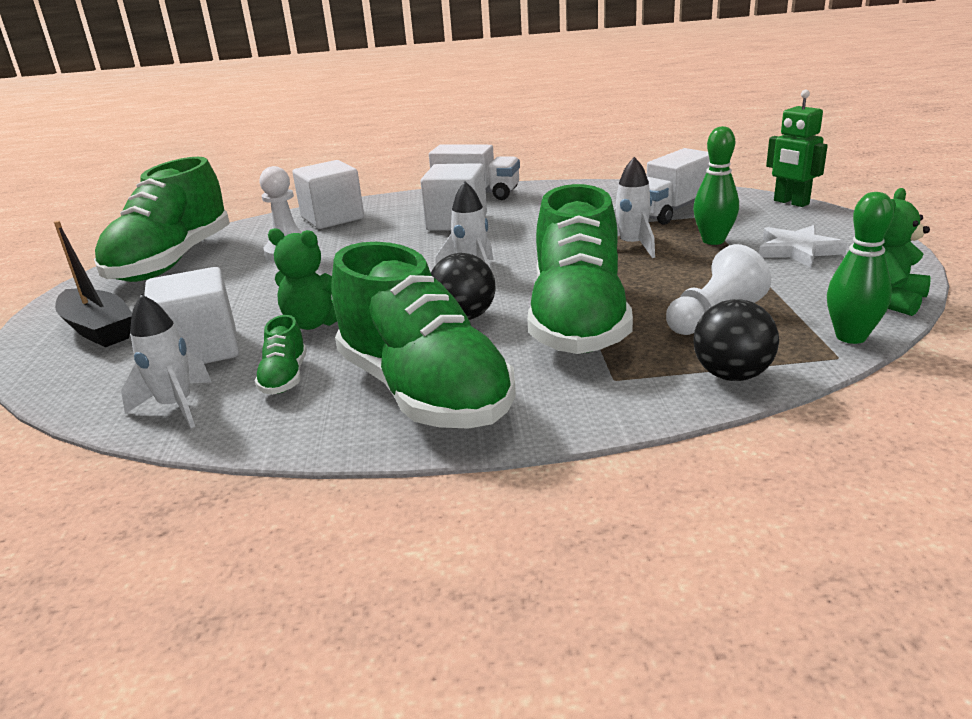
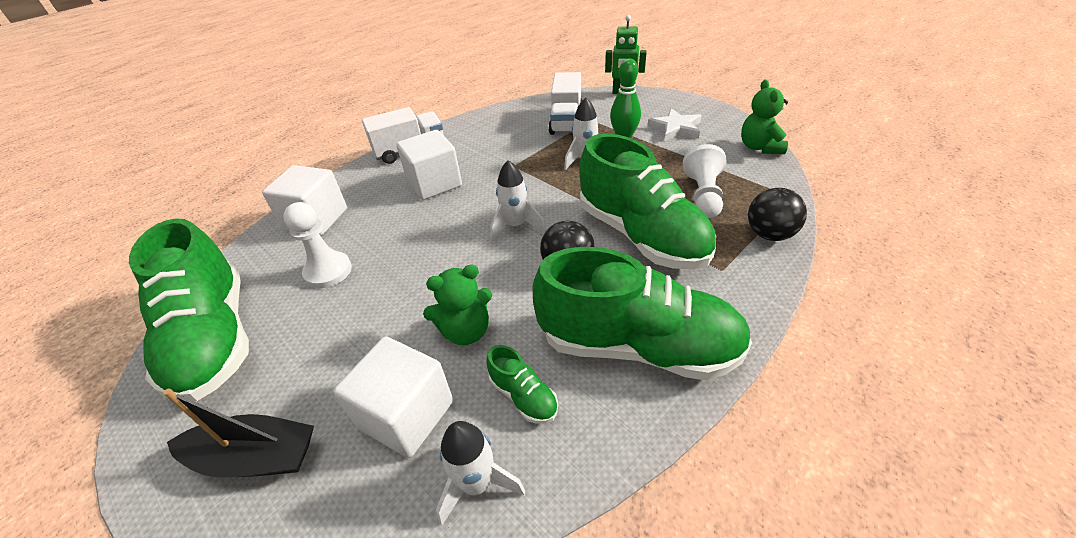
camera: 40 degrees left, 15 degrees up
green bowling pin [827,192,894,344] -> none

